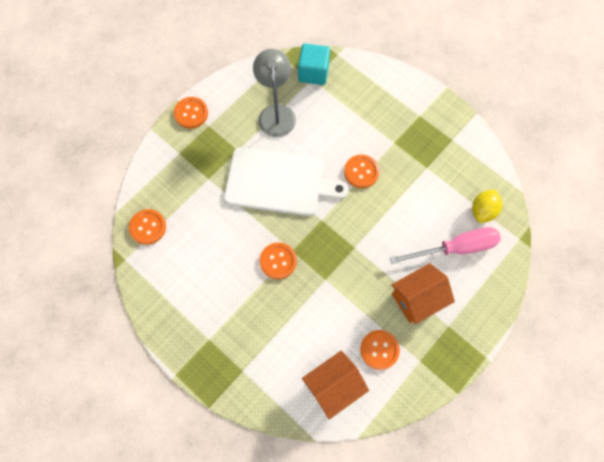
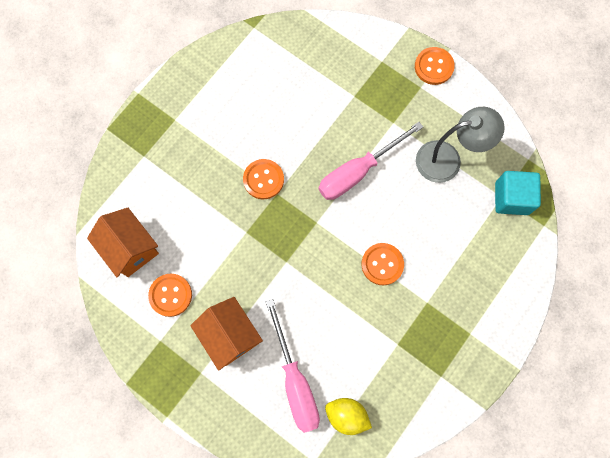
camera: 85 degrees right, 5 degrees up
orange button [129,209,166,245] -> none
white cutting board [224,147,349,216] -> pink screwdriver [319,122,423,200]

